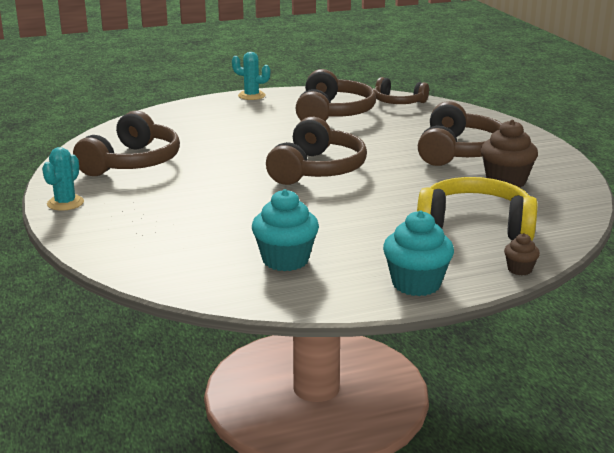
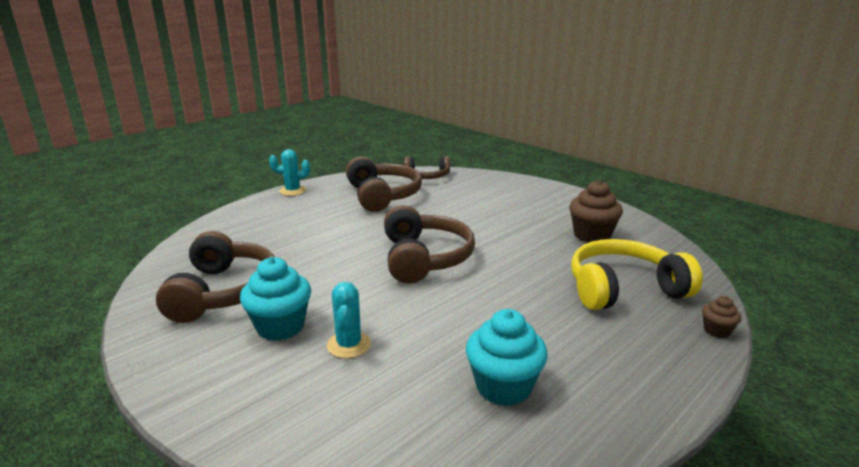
camera: 25 degrees left, 0 degrees up
turquoise cactus [42,147,84,211] -> turquoise cactus moved to [327,282,371,358]
turquoise cupcake [383,210,454,296] -> turquoise cupcake moved to [240,257,311,341]
brown headphones [418,101,502,166] -> none

